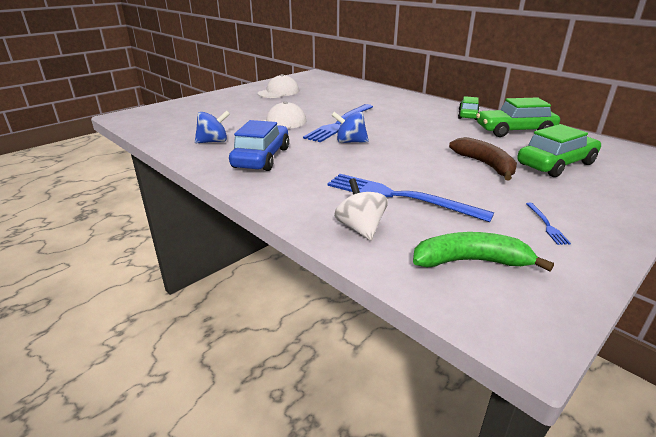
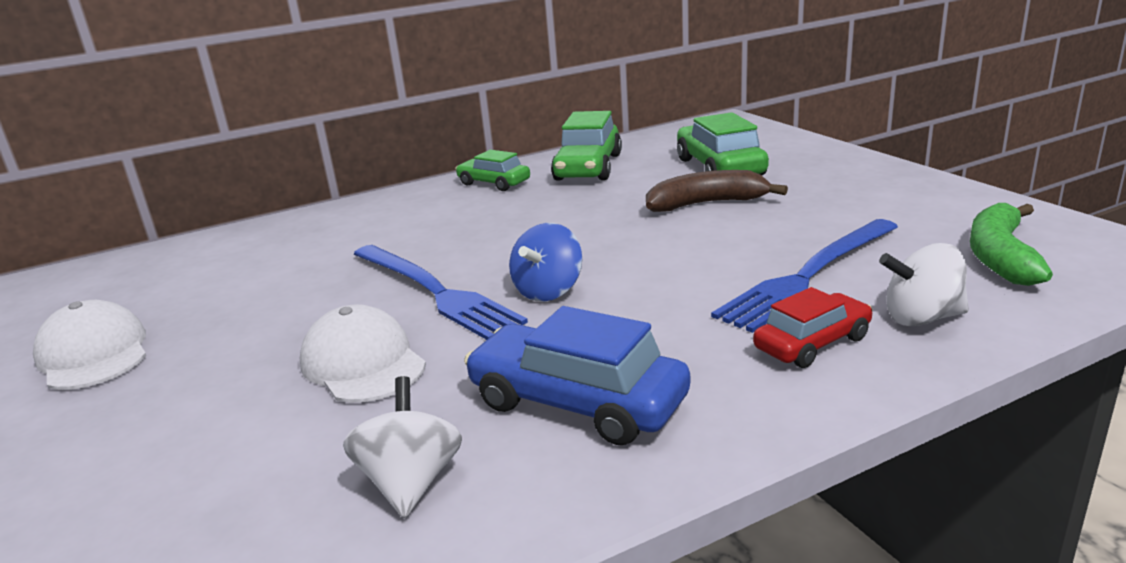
camera: 70 degrees left, 5 degrees down
blue spinning top [195,110,230,143] -> white spinning top [343,376,462,518]
blue fork [526,203,571,245] -> none
none -> red car [753,287,873,368]

